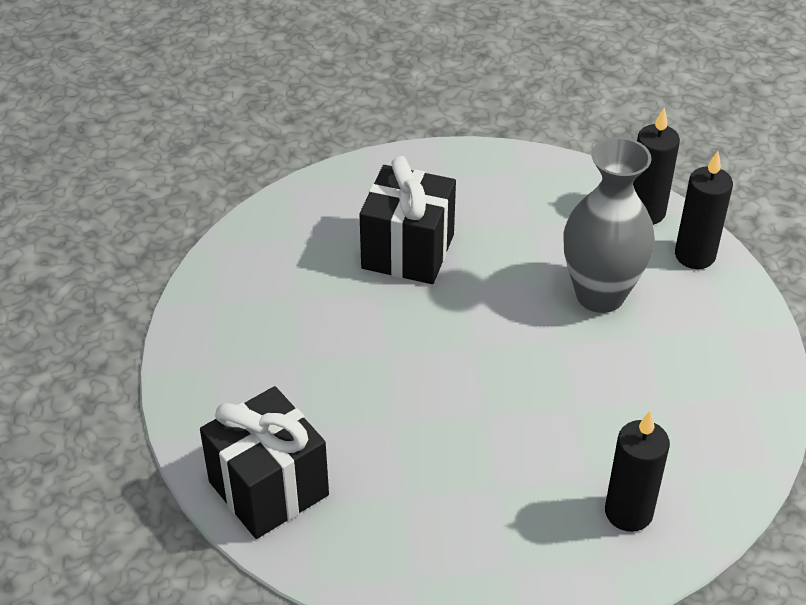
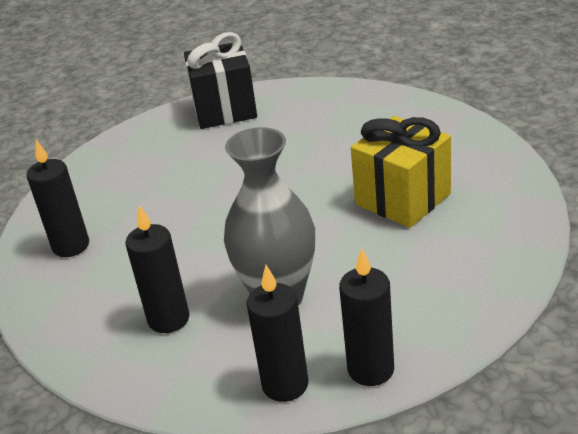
camera: 120 degrees right, 10 degrees down
black gift [360,156,456,284] -> yellow gift [351,116,451,228]
none -> black candle [125,205,190,333]

